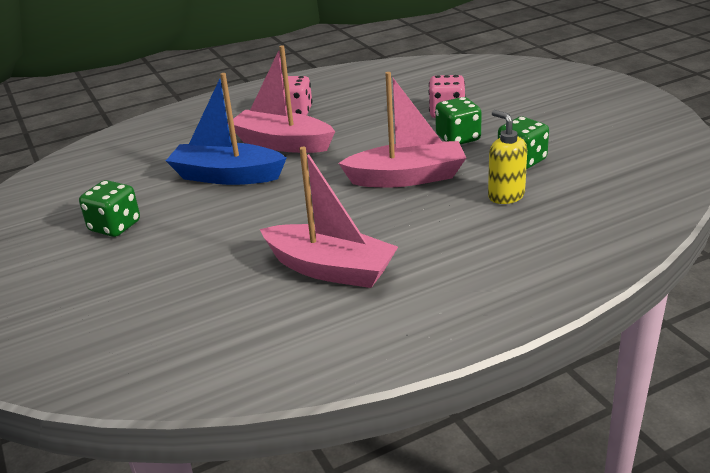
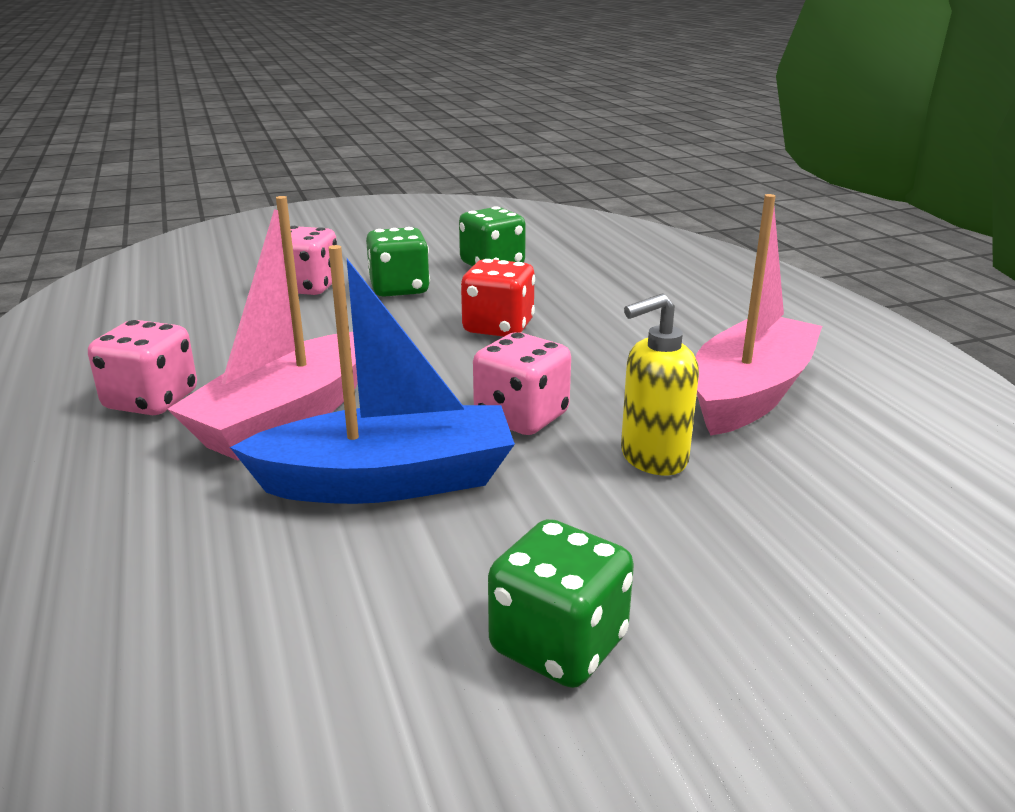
camera: 85 degrees left, 5 degrees down
blue boat [166,73,287,185] -> blue boat turned 120 degrees counterclockwise [230,245,515,504]
pink boat [338,72,466,187] -> red dice [461,259,535,337]
yellow soap dispenser [488,110,527,204] -> yellow soap dispenser moved to [621,294,699,475]
none -> pink dice [473,332,571,435]

